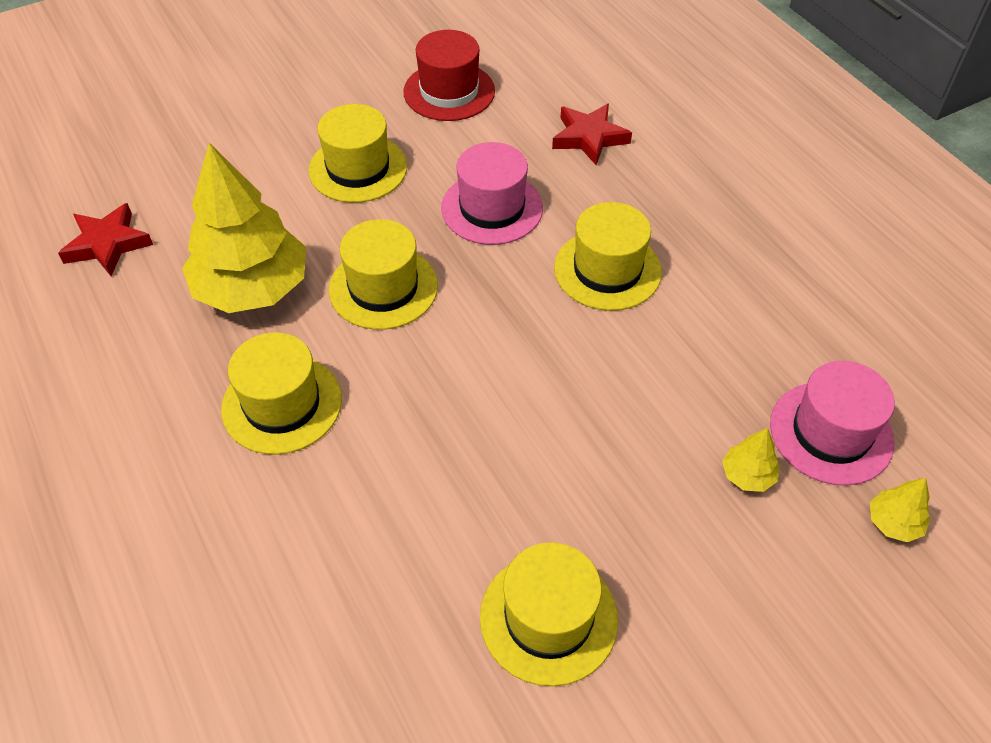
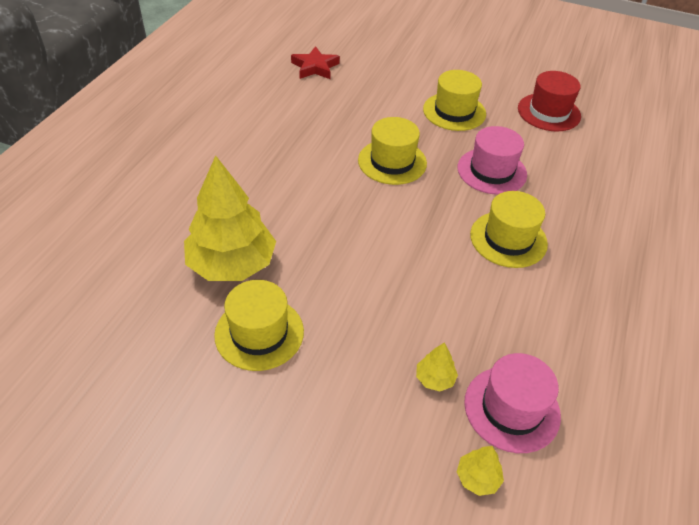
camera: 50 degrees right, 5 degrees down
yellow tree [182,143,306,313] -> yellow tree moved to [184,155,276,281]
yellow hat [221,332,342,455] -> none
red star [552,104,632,165] -> none

